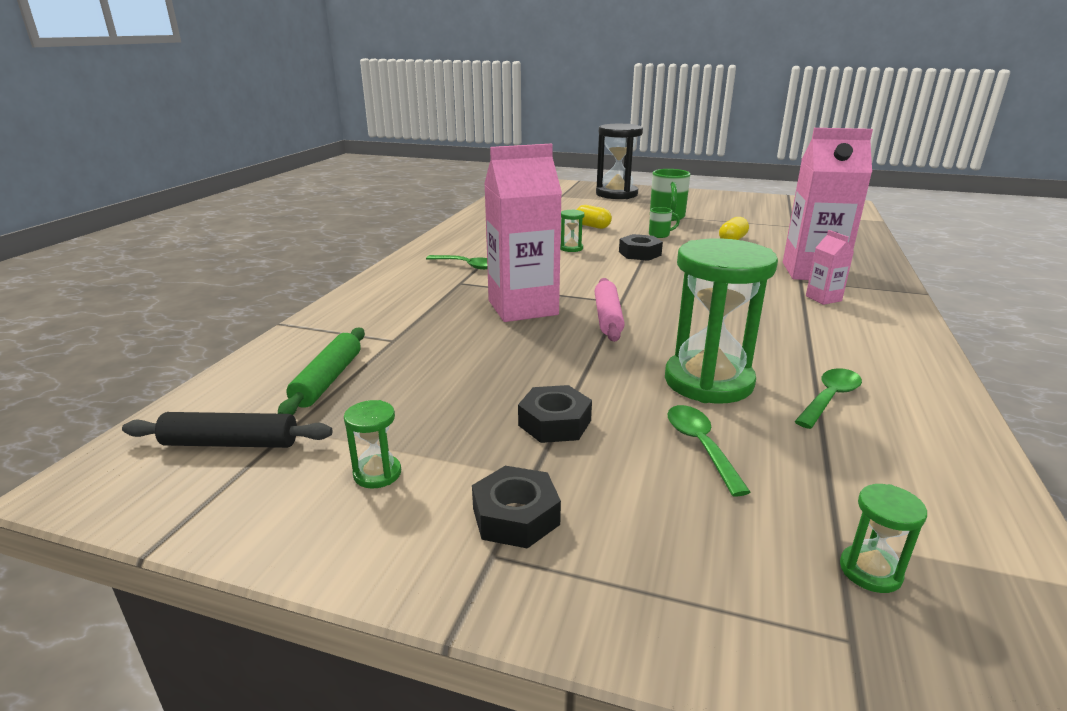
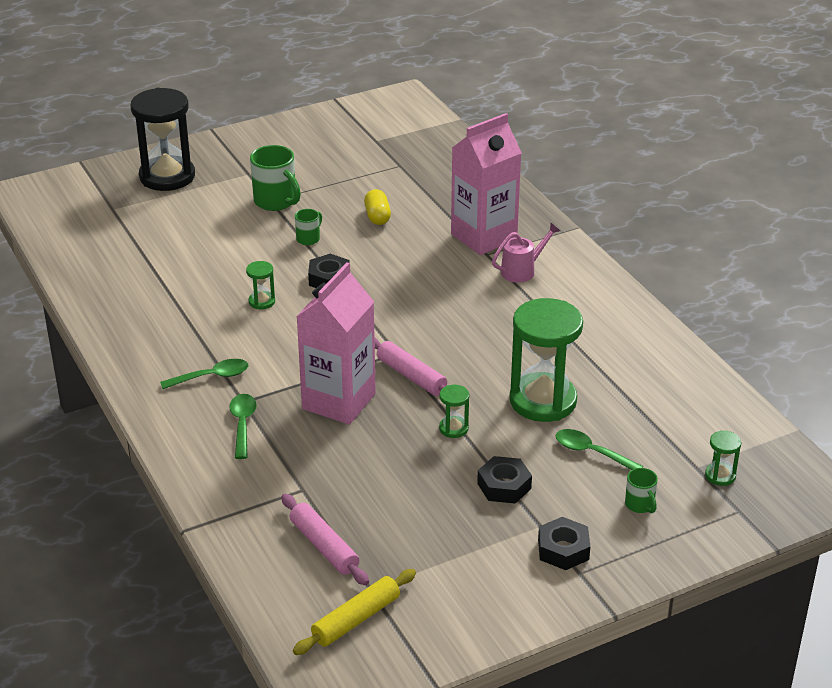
camera: 45 degrees left, 10 degrees up
black rolling pin [122,412,332,448] -> yellow rolling pin [293,569,416,655]
green rolling pin [278,328,365,415] -> pink rolling pin [281,494,369,585]
green hourglass [344,400,401,489] -> green hourglass moved to [439,385,470,438]
yellow capsule [576,205,612,229] -> none
green spoon [794,368,862,429] -> green spoon moved to [229,394,257,459]
pink carton [806,230,854,305] -> pink watering can [492,223,560,283]
none -> green mug [625,468,658,513]

